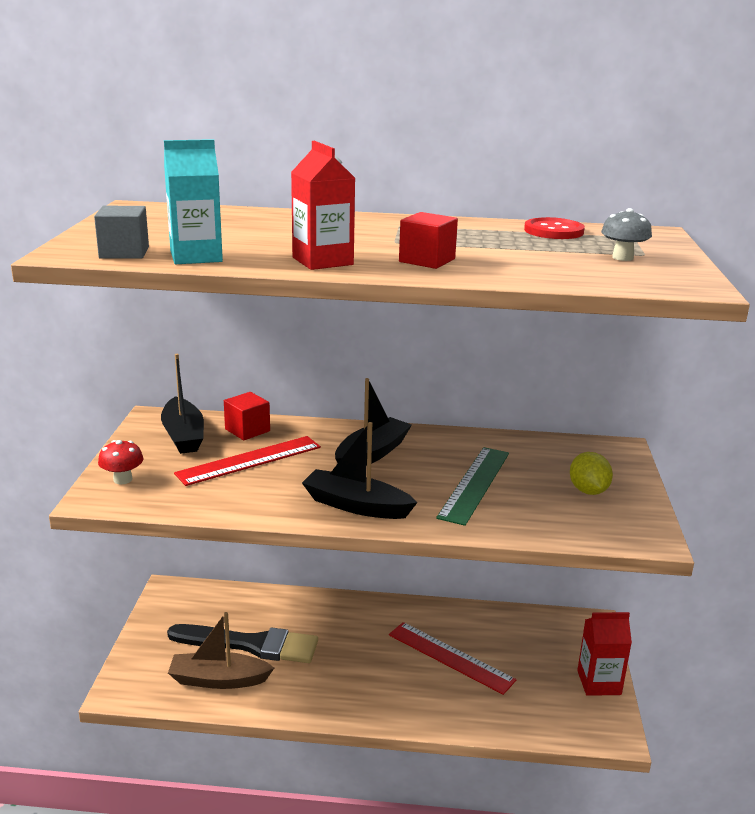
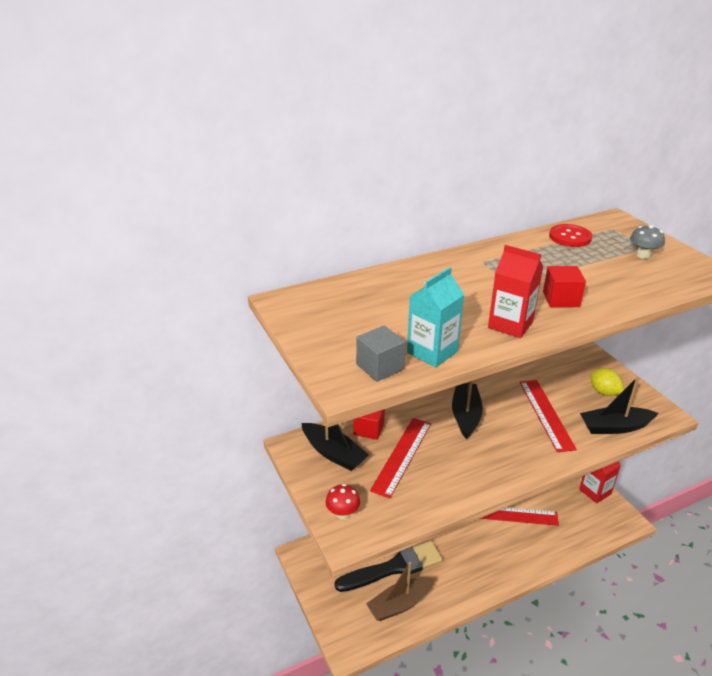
camera: 30 degrees left, 10 degrees up
black boat [302,422,418,519] -> black boat moved to [580,376,658,434]
green ruler [436,447,509,526] -> red ruler [520,380,577,452]

